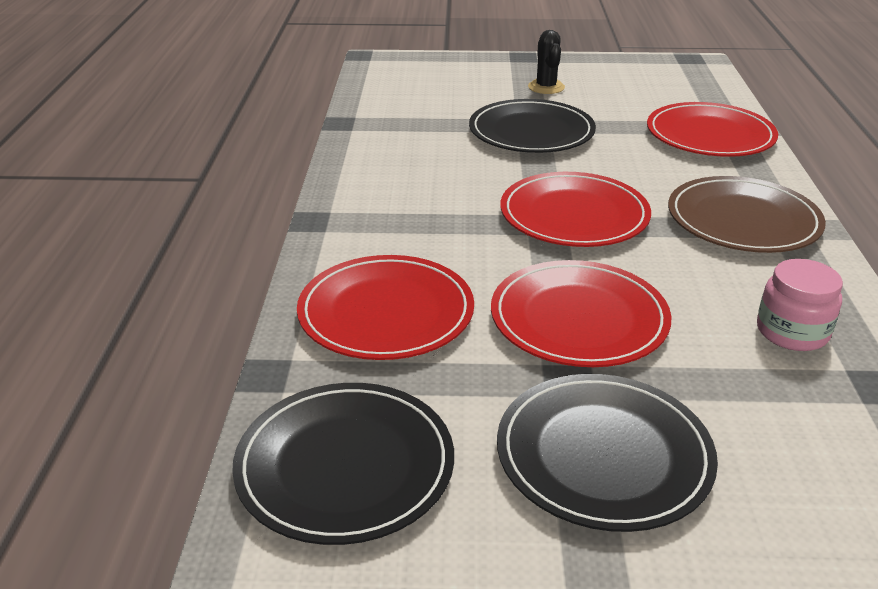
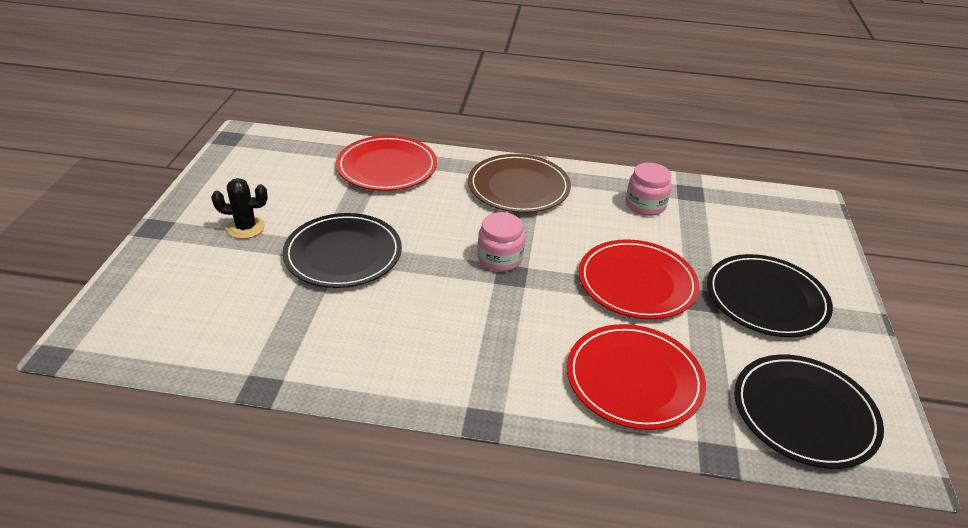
camera: 85 degrees left, 5 degrees up
red plate [501,172,651,247] -> pink jar [477,212,525,272]

